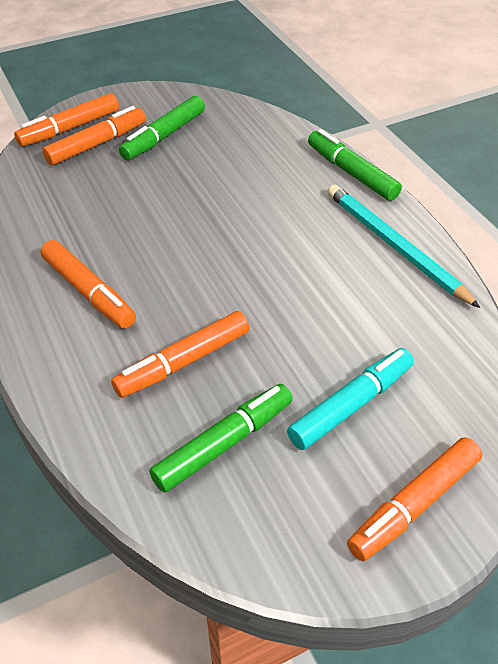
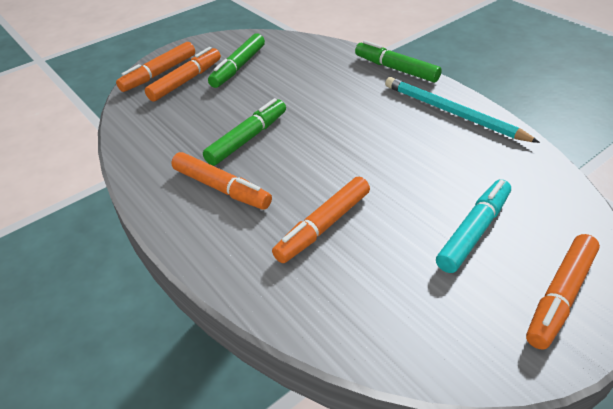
camera: 10 degrees left, 5 degrees down
green marker [149,384,293,493] -> green marker moved to [203,98,286,166]

